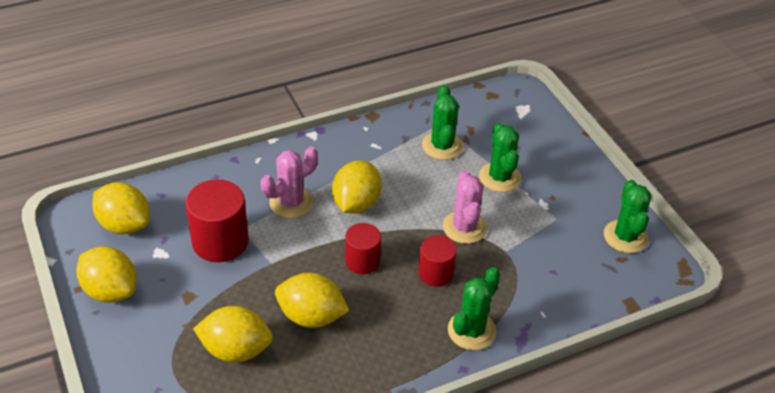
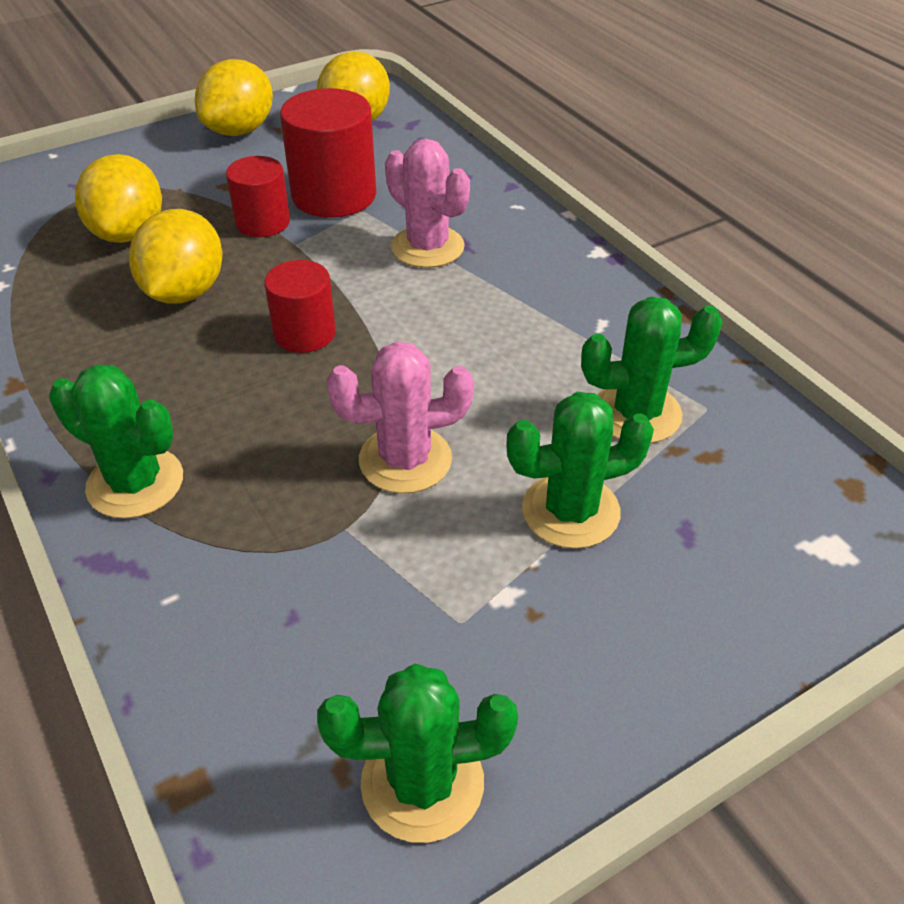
camera: 85 degrees right, 0 degrees up
yellow lemon [332,161,382,214] -> none
red cylinder [418,235,457,287] -> red cylinder moved to [226,156,290,237]

